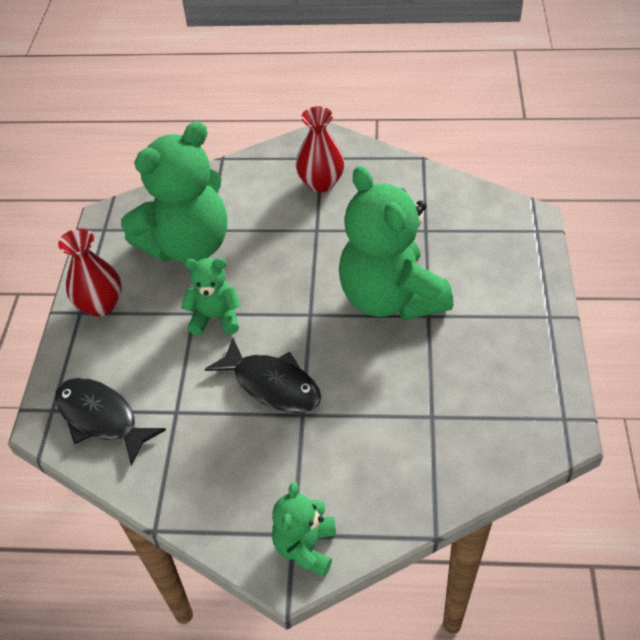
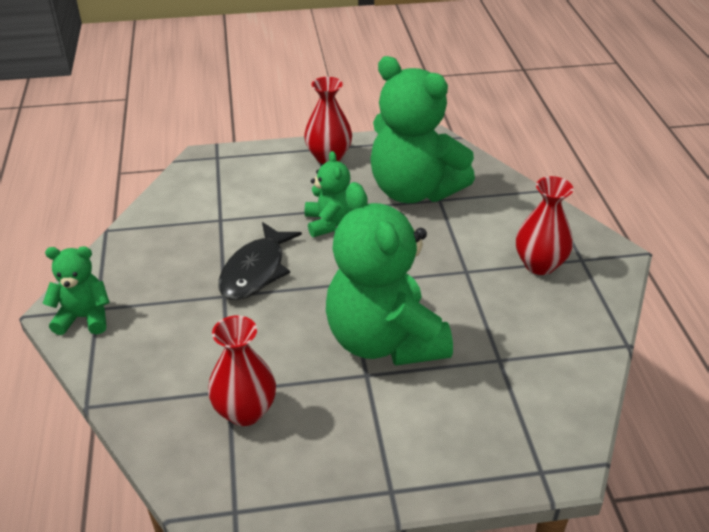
camera: 75 degrees right, 10 degrees down
black fish [55,378,166,466] -> none
green teddy bear [339,166,453,321] -> green teddy bear turned 75 degrees counterclockwise [326,182,453,366]
none -> red vase [208,315,276,426]

